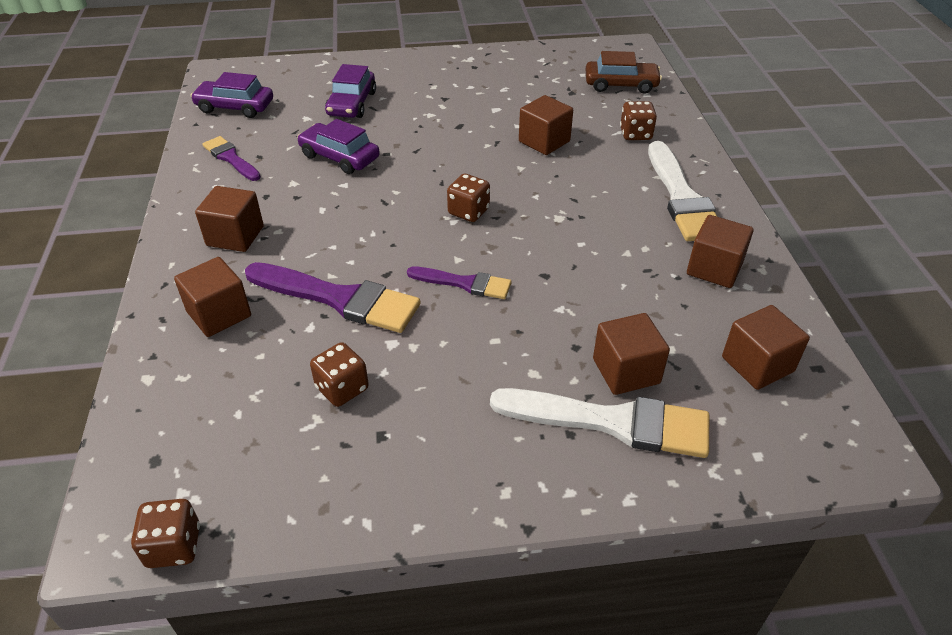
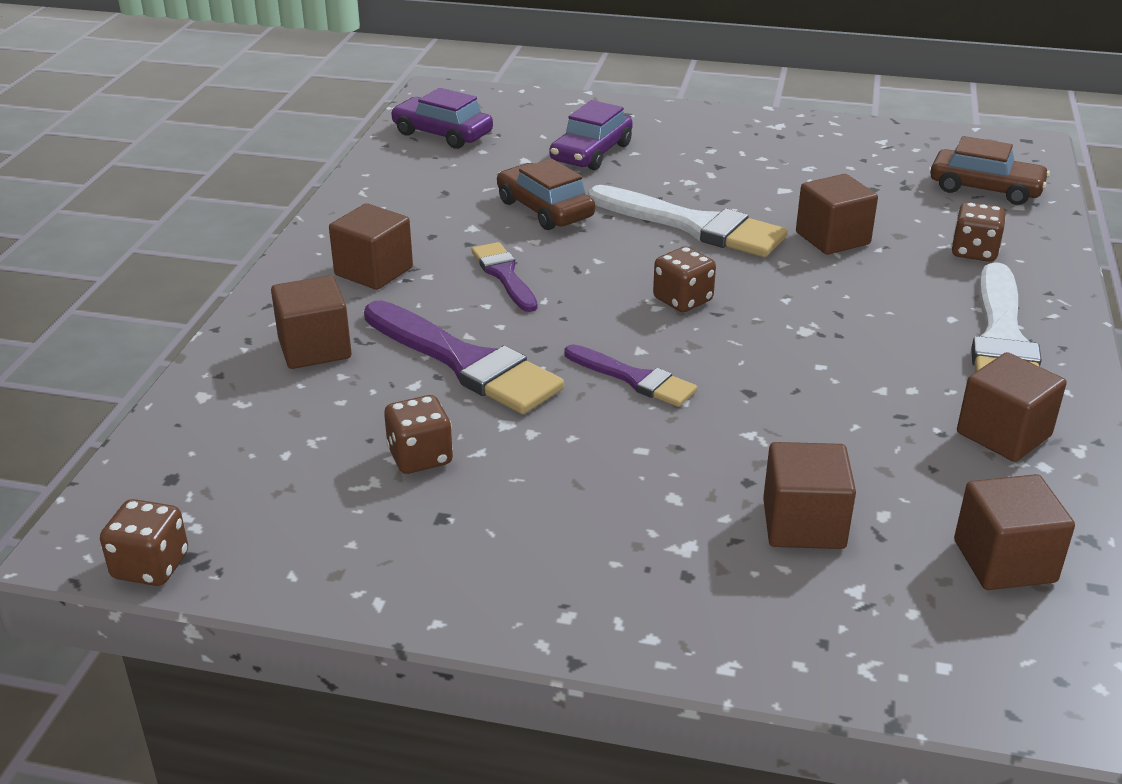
camera: 20 degrees right, 10 degrees down
purple brush [202,136,261,181] -> purple brush moved to [472,242,538,312]
purple car [297,119,380,174] -> brown car [497,159,595,230]
white brush [490,388,709,458] -> white brush moved to [588,185,787,257]

